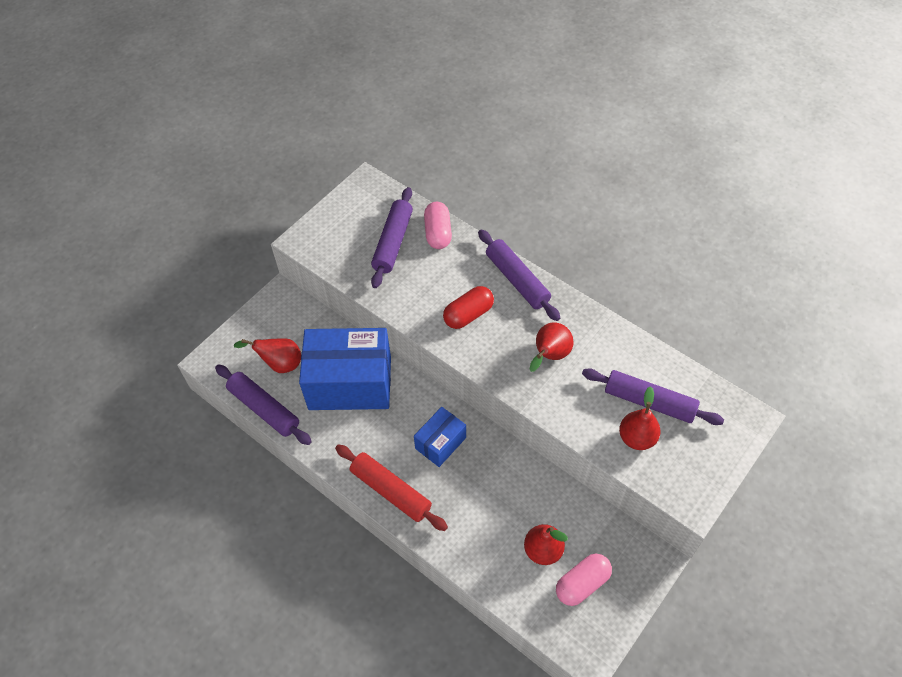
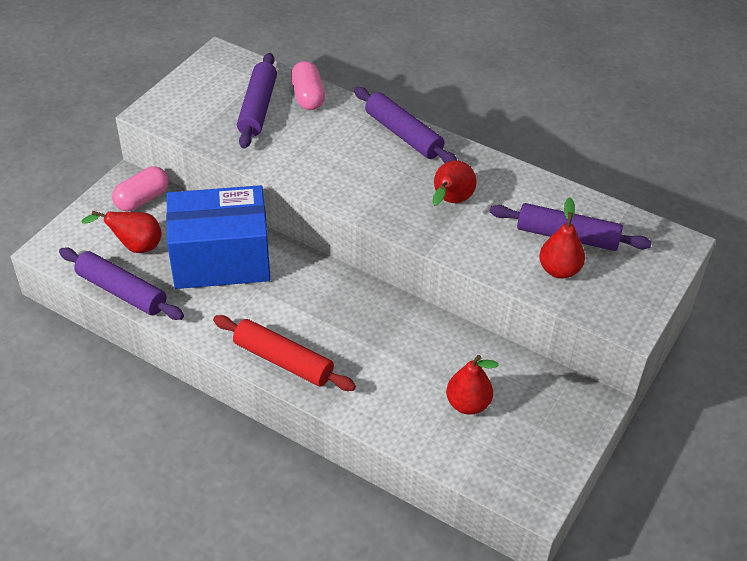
camera: 10 degrees left, 10 degrees down
blue box [414,407,466,467] -> none
red capsule [443,286,494,329] -> none
pink capsule [556,553,612,606] -> pink capsule moved to [112,166,169,211]

